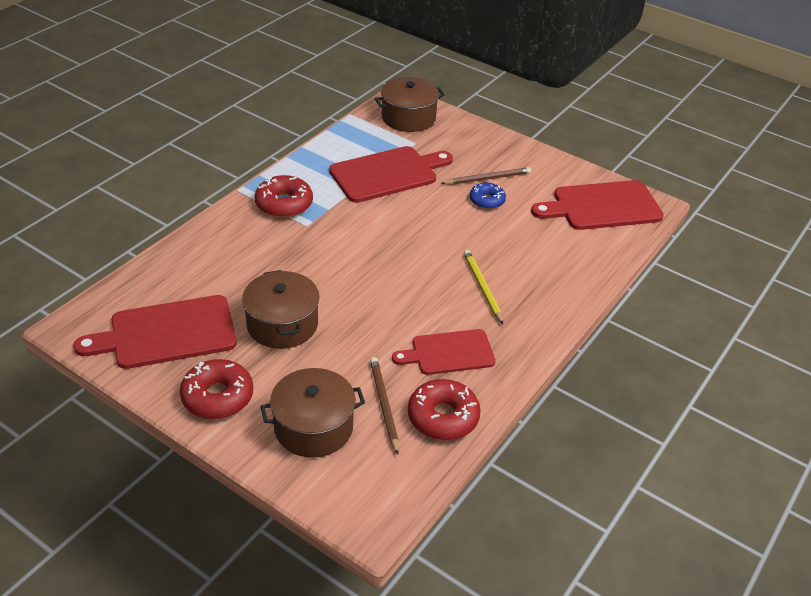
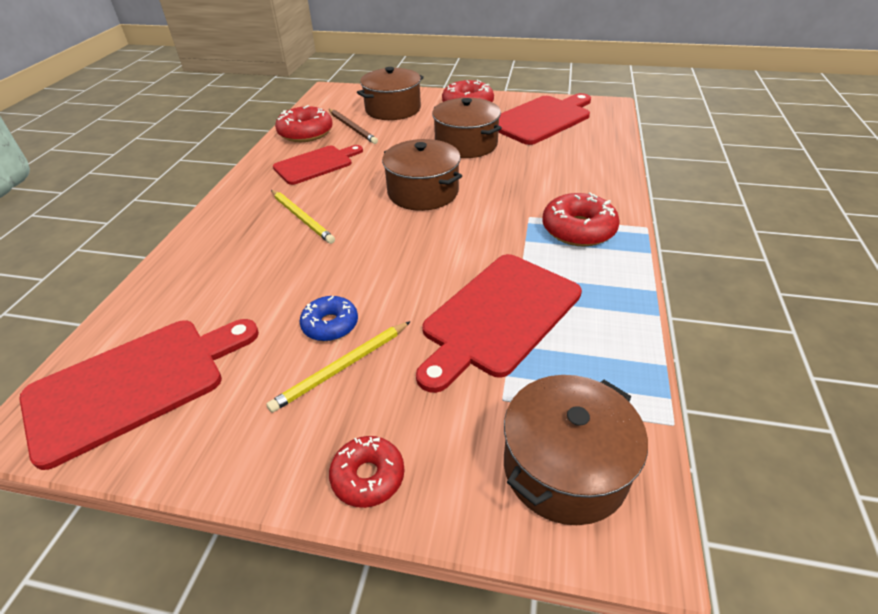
camera: 160 degrees right, 0 degrees up
brown pencil [441,167,531,185] -> yellow pencil [266,321,411,413]
none -> red donut [329,436,404,508]
none -> brown pot [382,139,462,211]

